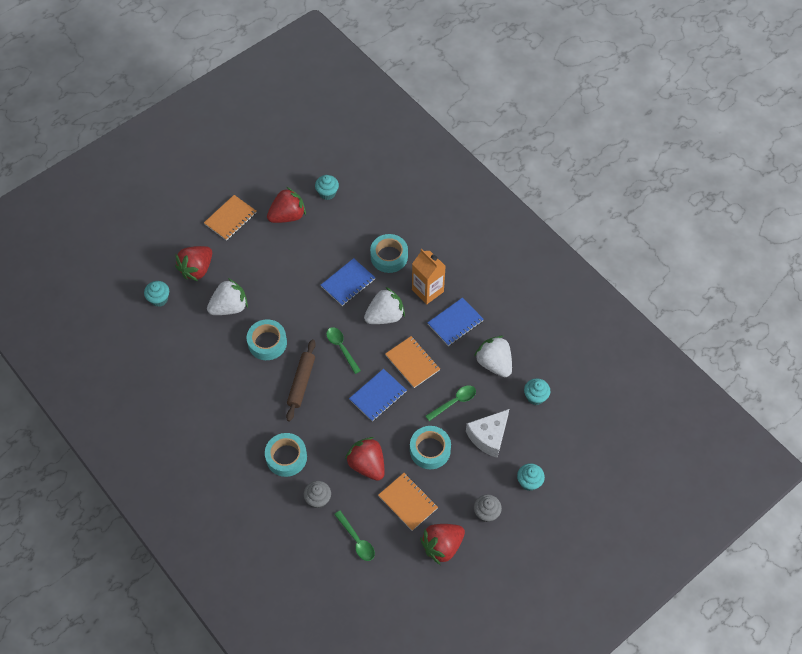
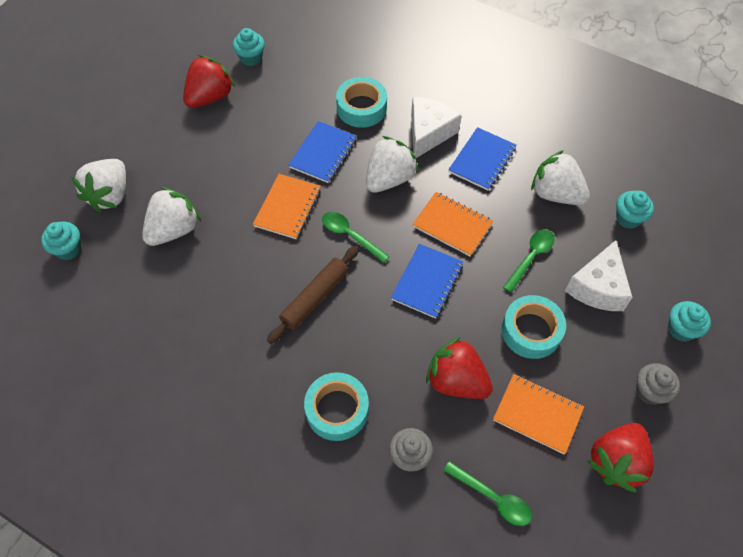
camera: 20 degrees left, 0 degrees up
red strawberry [175,246,212,281] -> white strawberry [71,159,126,212]
orange notebook [204,195,257,241] -> orange notebook moved to [253,174,321,239]
turquoise tape [247,319,287,360] -> none
brown rolling pin [286,339,316,422] -> brown rolling pin turned 45 degrees clockwise [267,246,359,344]
orange carton [412,249,446,304] -> white cheese [411,97,462,158]

